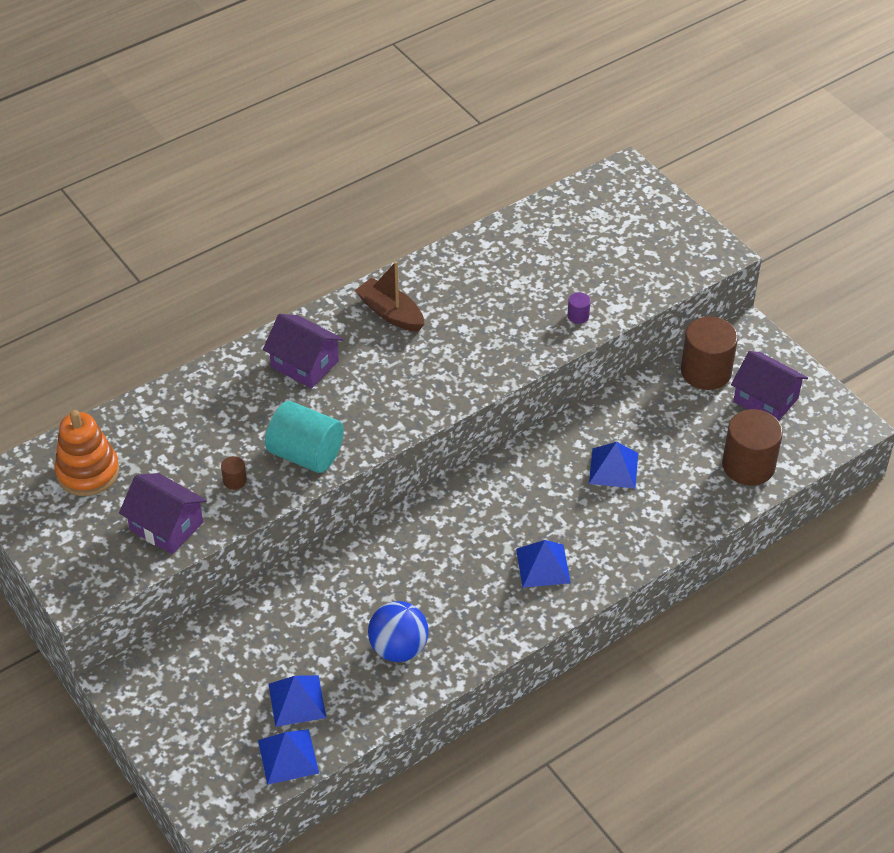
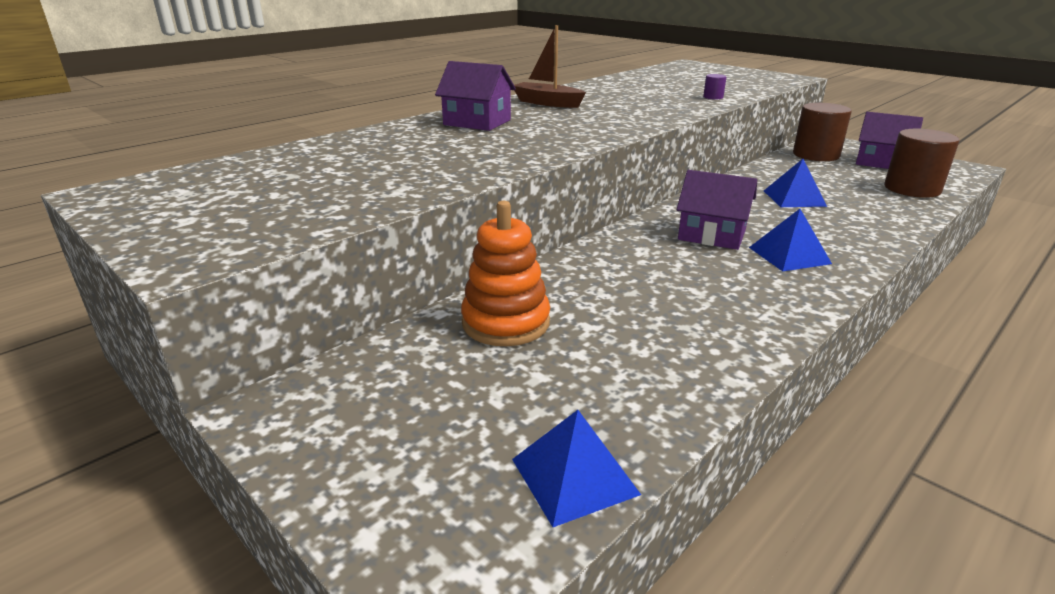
camera: 10 degrees left, 20 degrees down
orange stacking toy [55,410,120,496] -> orange stacking toy moved to [461,201,550,346]
purple house [119,473,207,554] -> purple house moved to [677,170,757,250]
brown cylinder [221,456,247,490] -> none
turquoise cylinder [265,401,344,473] -> none
blue pyramid [268,675,326,727] -> none
blue ball [368,601,428,662] -> none

